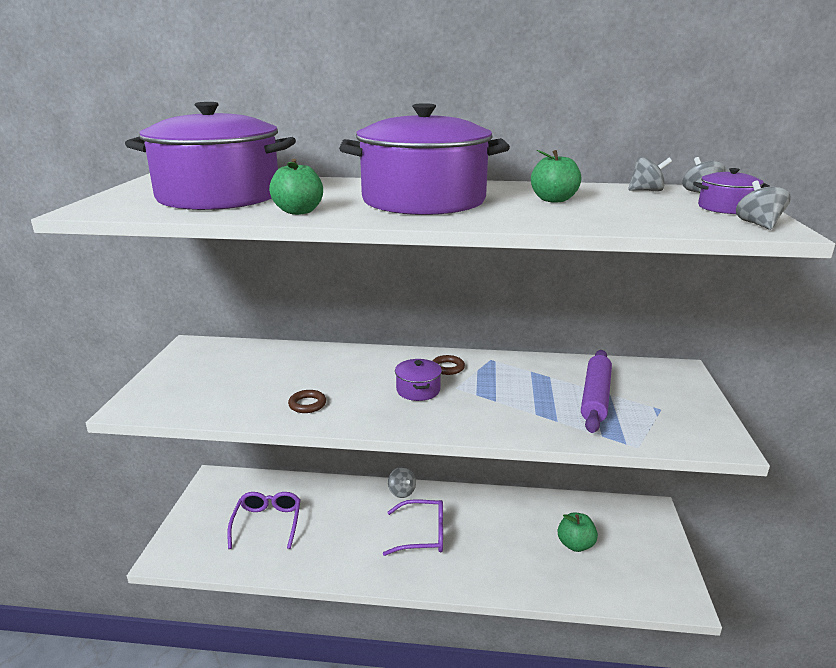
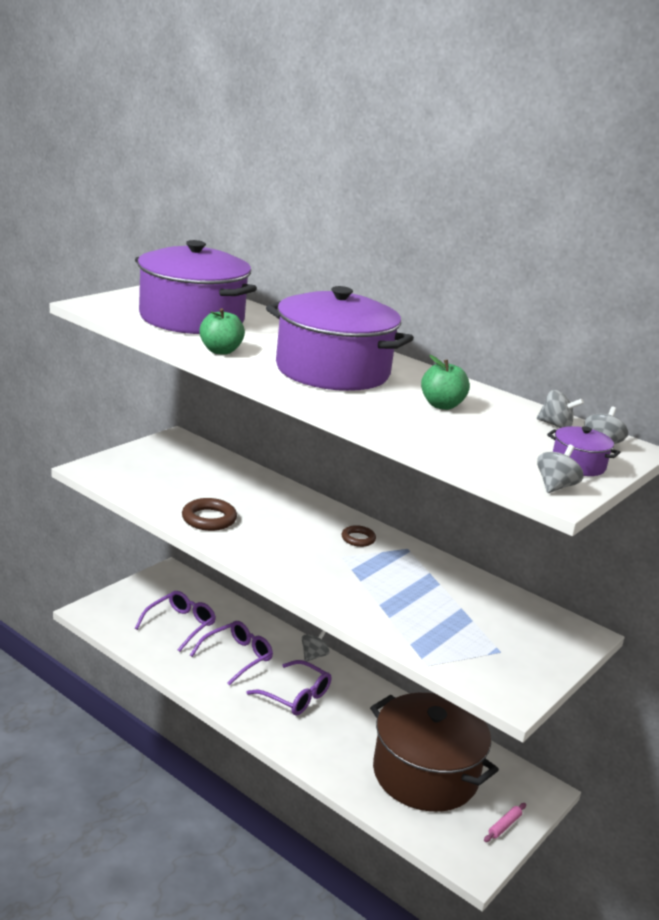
camera: 30 degrees right, 0 degrees up
brown ring [288,390,326,413] -> brown ring [182,498,237,531], size x1.58
grey spinning top [388,467,416,498] -> grey spinning top turned 150 degrees counterclockwise [302,630,329,662]
purple pot [395,359,442,401] -> none
green apple [558,512,598,552] -> brown pot [370,693,499,812]
purple rolling pin [581,350,612,433] -> none
none -> purple glasses [190,621,273,686]
none -> pink rolling pin [484,803,526,842]

